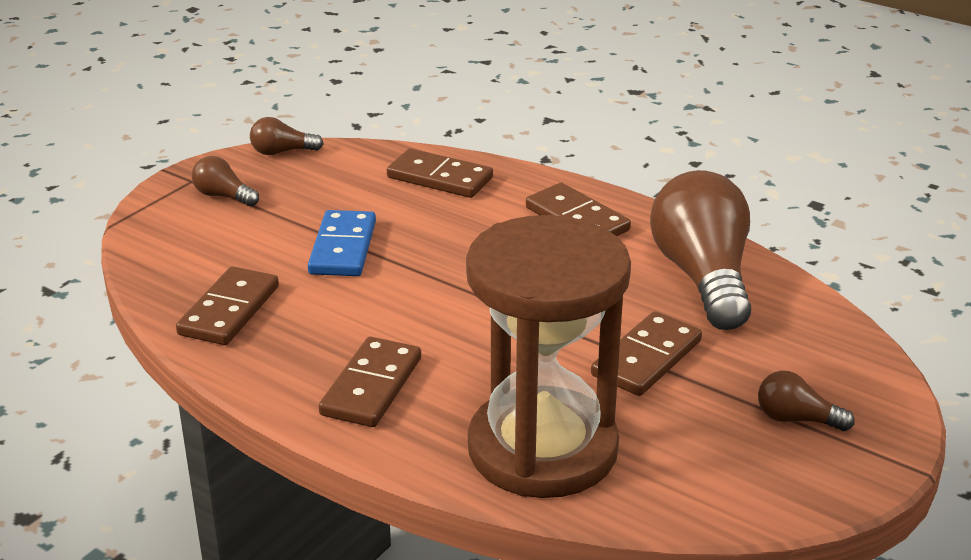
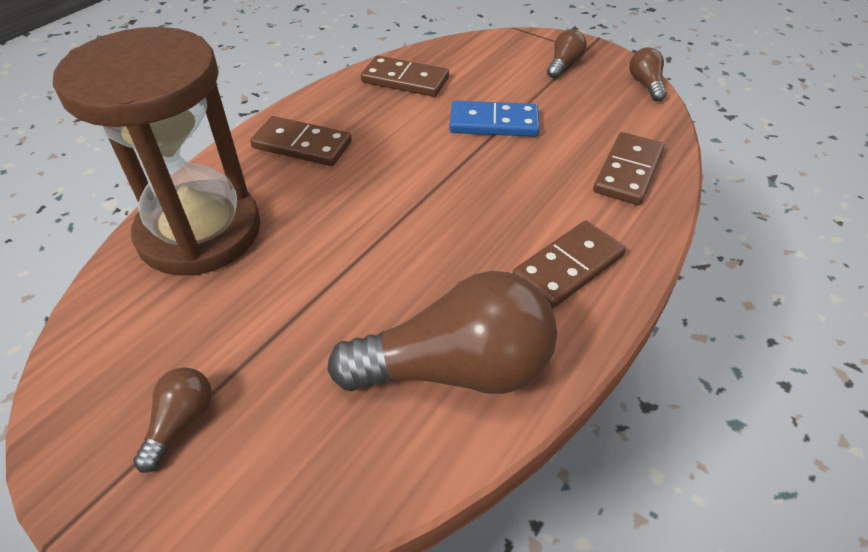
camera: 90 degrees right, 15 degrees up
brown domino [591,311,702,396] -> none

